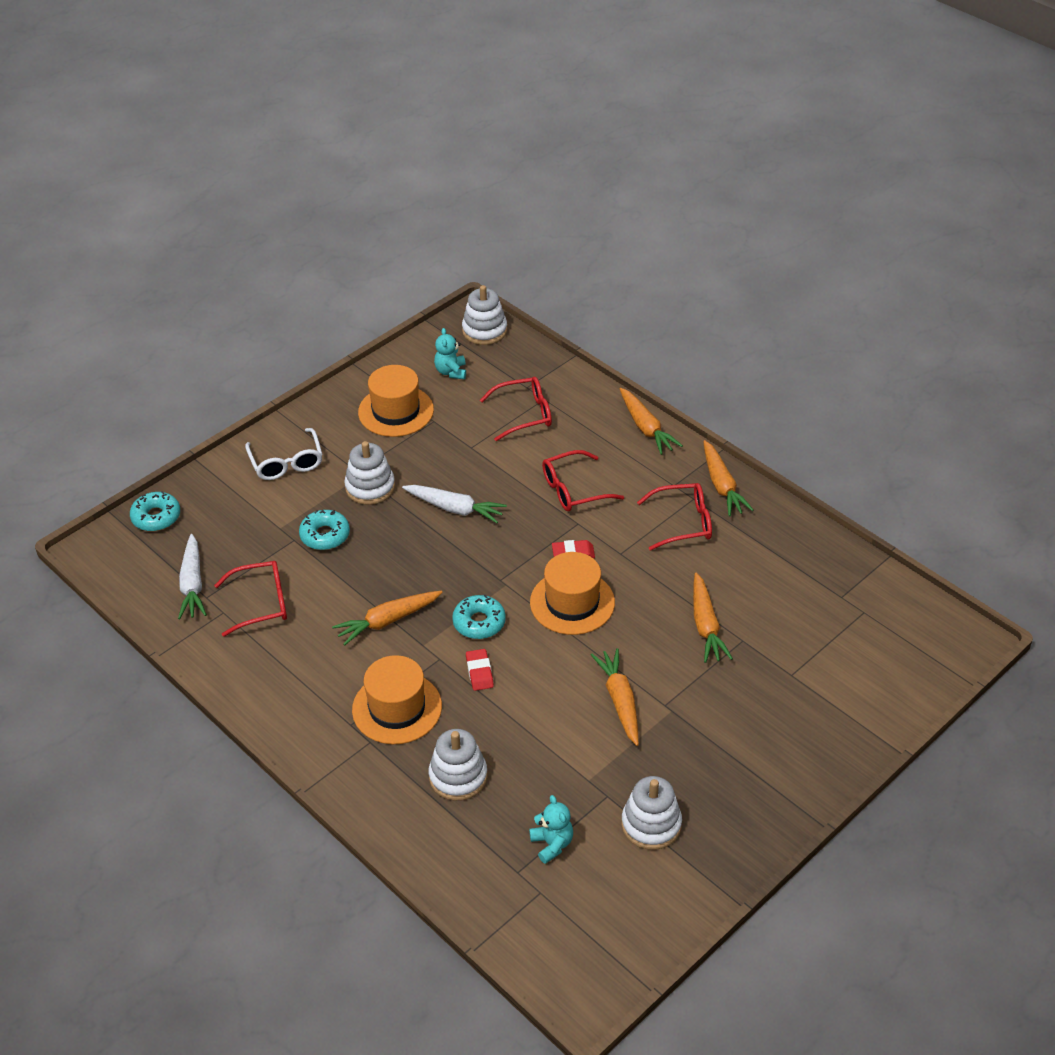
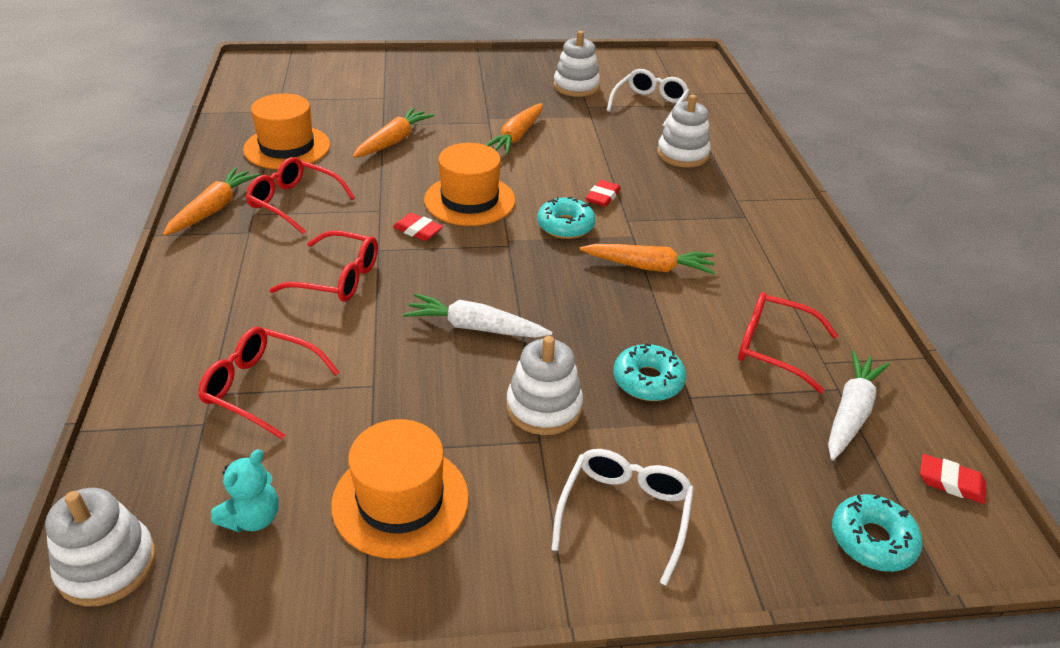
camera: 145 degrees left, 5 degrees down
orange hat [352,655,442,744] -> orange hat moved to [243,93,330,169]
white carrot [402,485,507,523] -> white carrot turned 45 degrees counterclockwise [403,293,553,338]
turquoise teddy bear [529,795,573,864] -> white glasses [606,69,689,127]
orange carrot [620,388,683,455] -> none
none -> red eraser [920,454,986,504]

